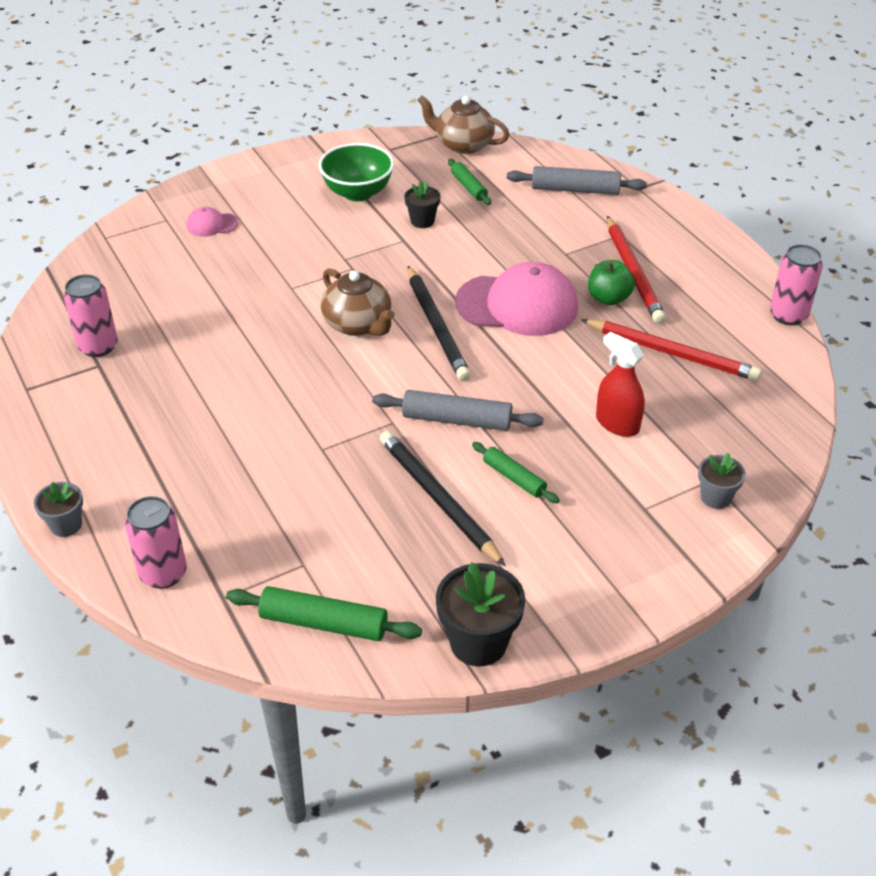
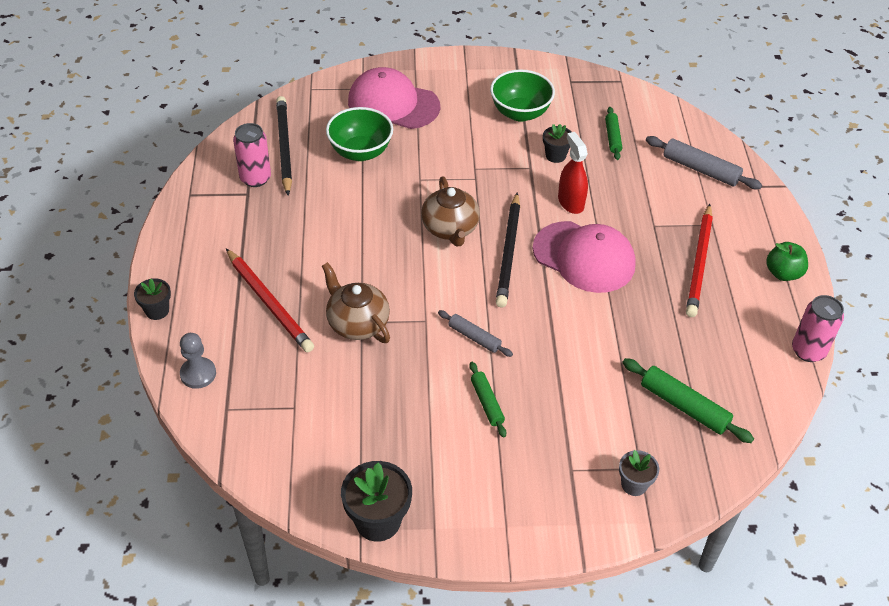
camera: 25 degrees right, 5 degrees up
grey flower pot [34,482,83,537] -> black flower pot [134,278,171,320]
pink can [125,496,187,589] -> grey pawn [180,333,216,389]
pink cap [187,207,238,237] -> pink cap [348,67,440,129], size x2.22
green rolling pin [226,586,422,641] -> green rolling pin moved to [622,358,754,443]
grey rolling pin [372,390,544,431] -> grey rolling pin [438,310,513,357], size x0.63
black pencil [380,431,506,566] -> black pencil moved to [276,96,292,195]
brown teapot [418,95,509,154] -> brown teapot moved to [322,262,390,343]
red pencil [581,319,762,381] -> red pencil moved to [226,248,314,352]
green apple [588,260,635,305] -> green apple moved to [766,242,808,281]
red spray bottle [596,332,645,437] -> red spray bottle moved to [558,132,588,214]
none -> green bowl [326,107,393,161]

